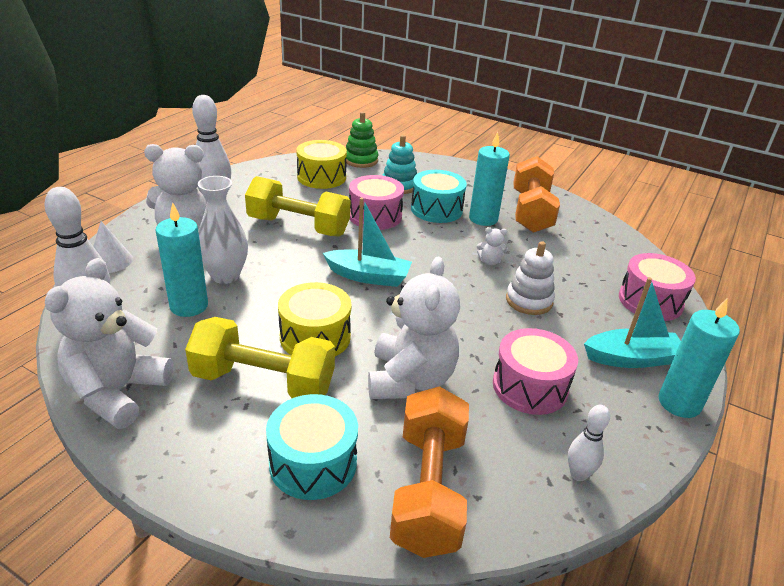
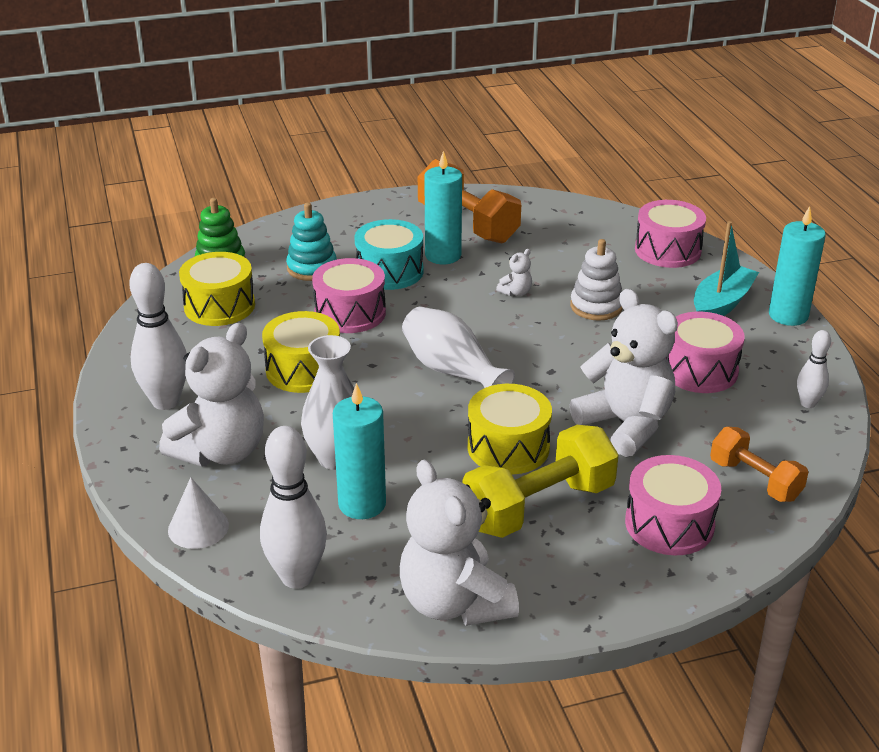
camera: 45 degrees left, 0 degrees up
yellow dumbbell [245,176,350,236] -> yellow drum [262,311,340,393]
turquoise drum [266,394,358,500] -> pink drum [625,455,721,555]
turquoise boat [323,197,412,287] -> white vase [402,307,515,388]
orange dumbbell [390,386,469,558] -> orange dumbbell [710,427,808,502], size x0.62

